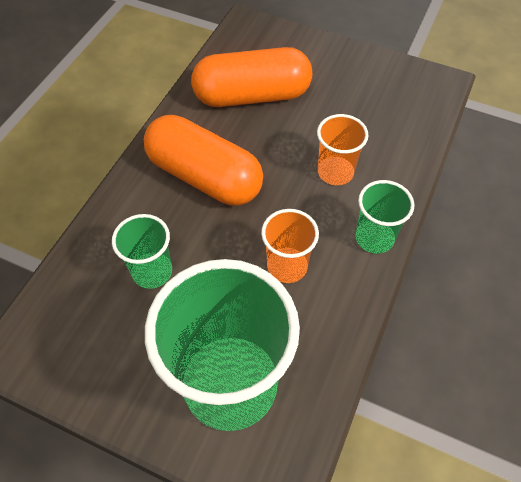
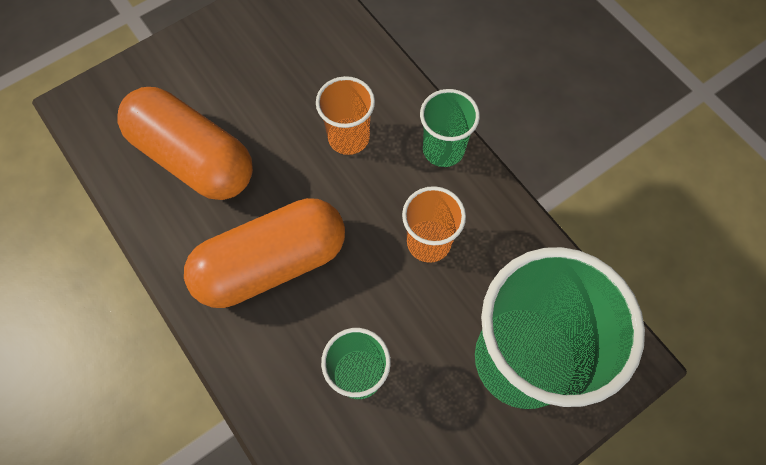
camera: 60 degrees left, 10 degrees up
orange capsule [191,47,312,107] -> orange capsule turned 75 degrees counterclockwise [117,87,253,200]

